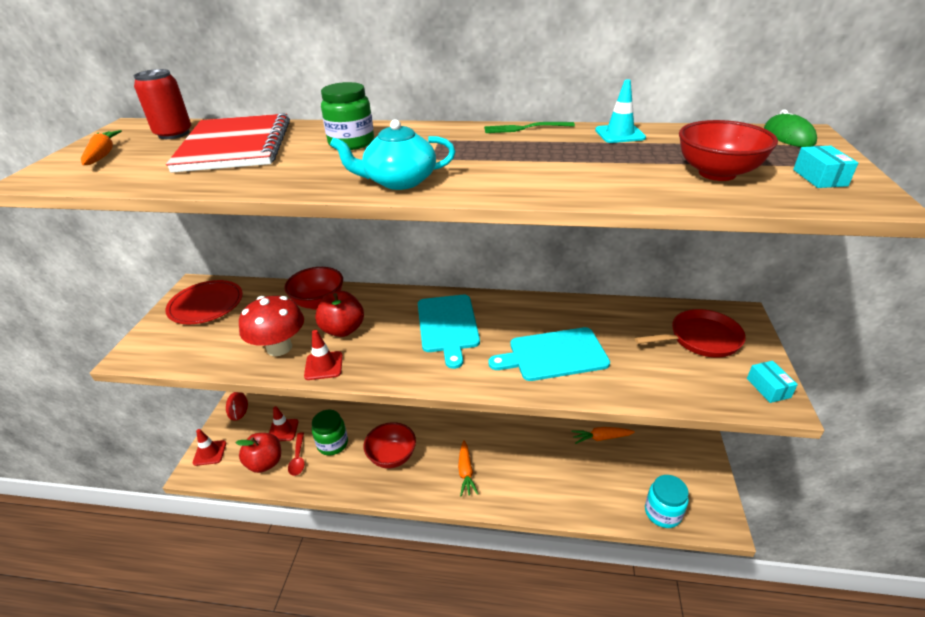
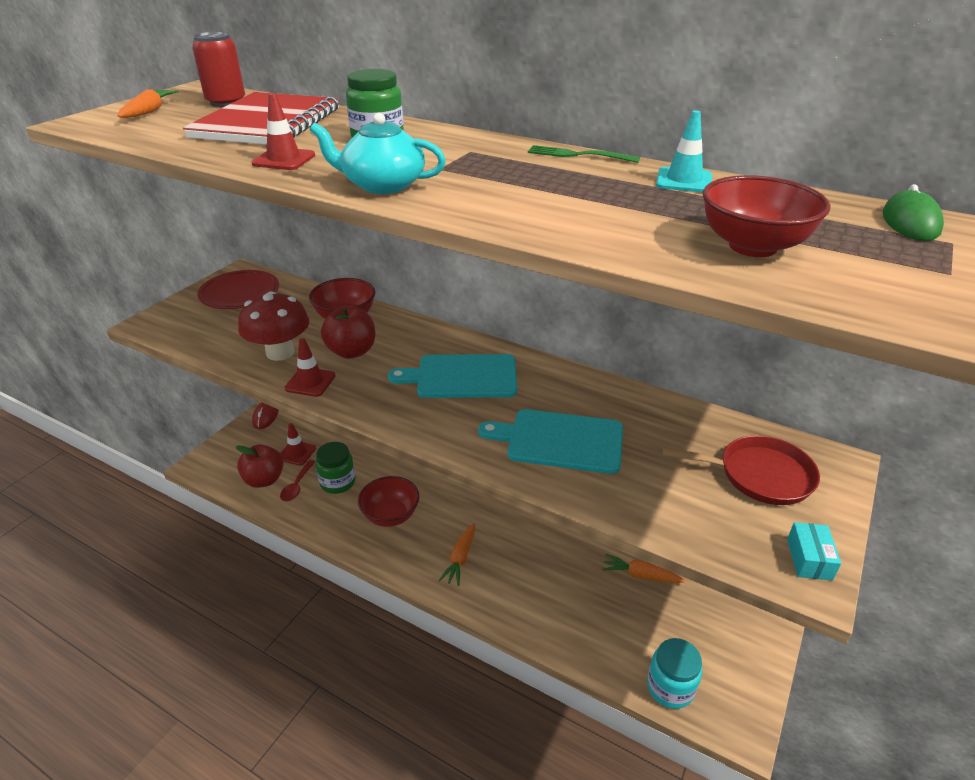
camera: 20 degrees right, 0 degrees up
red traffic cone [193,429,226,466] -> red traffic cone moved to [252,93,315,170]
turquoise cutting board [418,295,480,369] -> turquoise cutting board turned 75 degrees clockwise [388,354,517,398]
turquoise box [793,146,858,188] -> none

